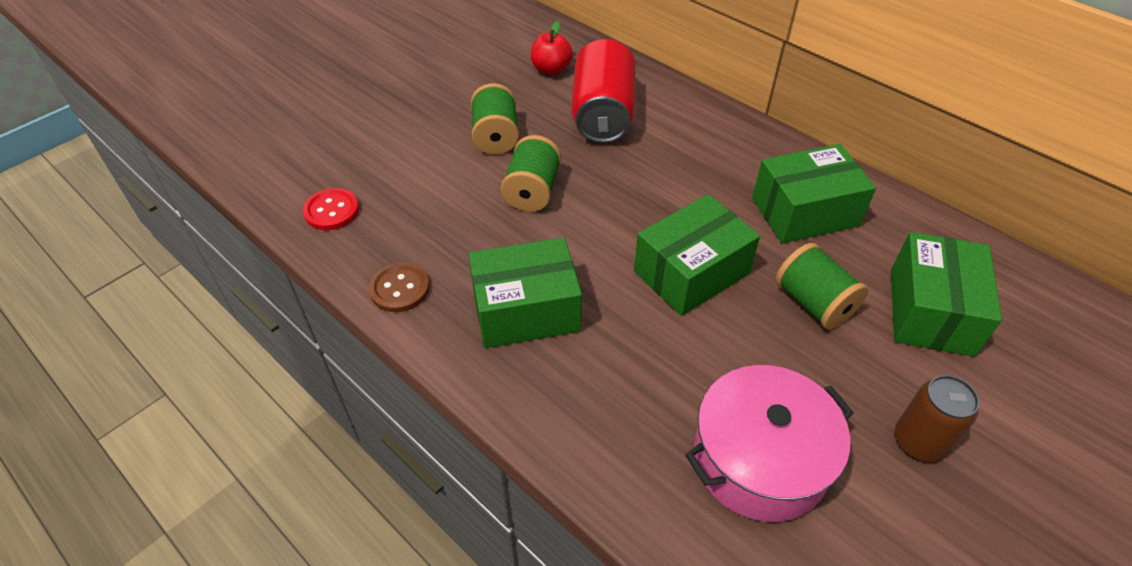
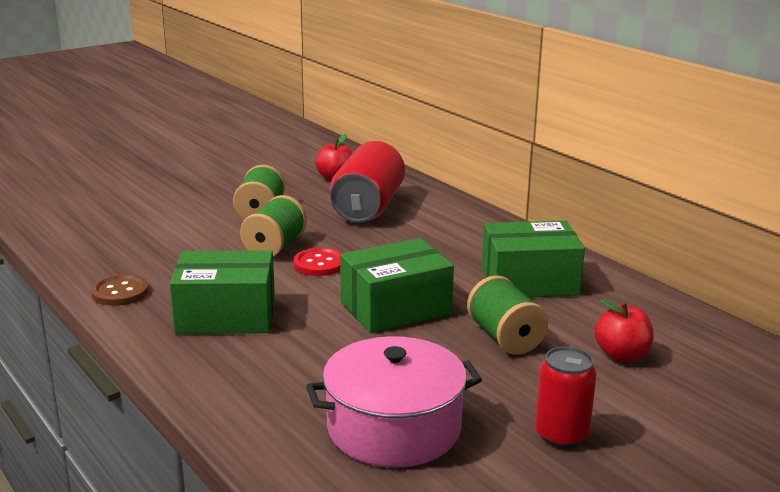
camera: 10 degrees right, 25 degrees down
red button [303,188,359,230] -> red button moved to [293,248,341,276]
green box [891,232,1002,357] -> red apple [594,299,654,362]
brown can [895,375,979,462] -> red can [535,347,596,448]

